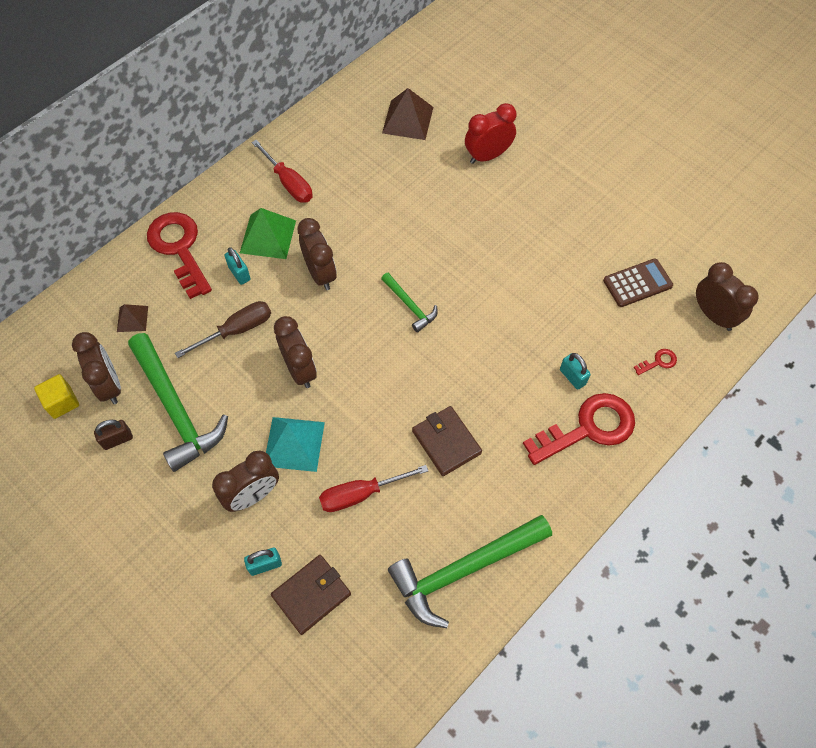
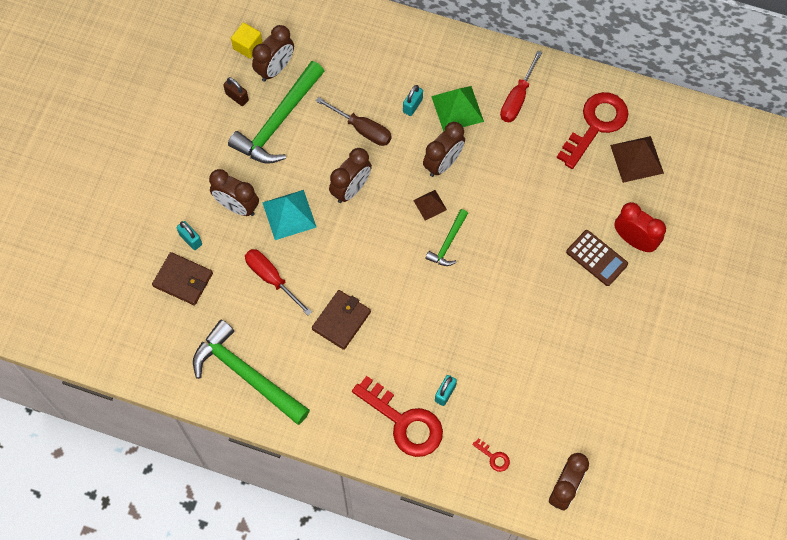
camera: 65 degrees right, 5 degrees up
brown pyramid [117,304,148,332] -> brown pyramid moved to [413,190,447,220]
red key [147,212,212,299] -> red key moved to [557,92,629,169]
brown calculator [603,258,673,307] -> brown calculator moved to [566,230,628,286]

